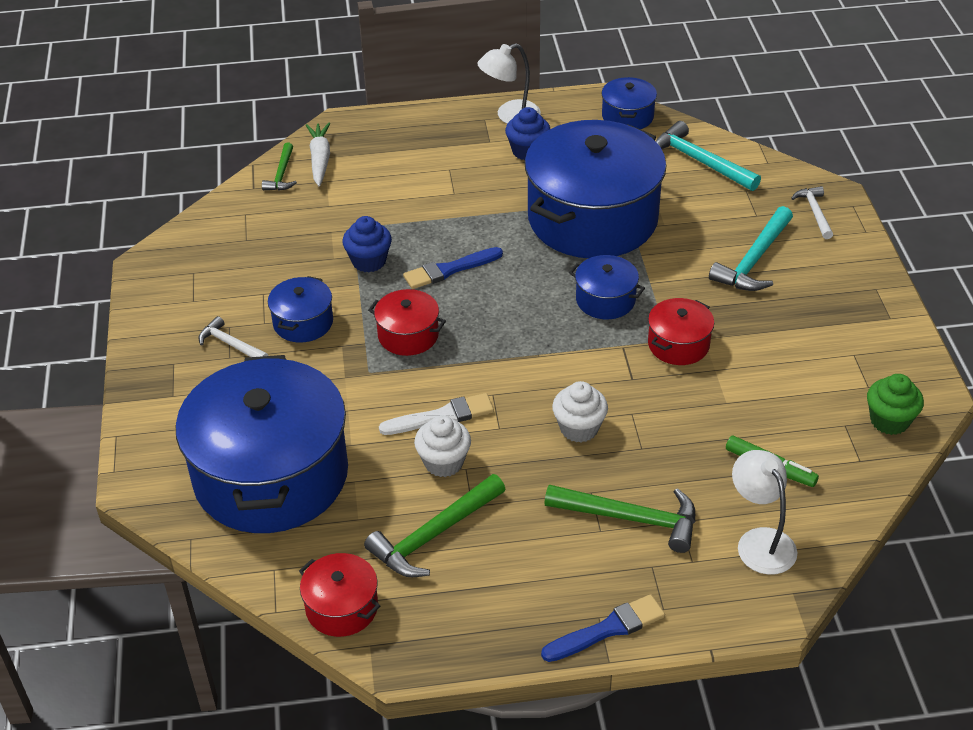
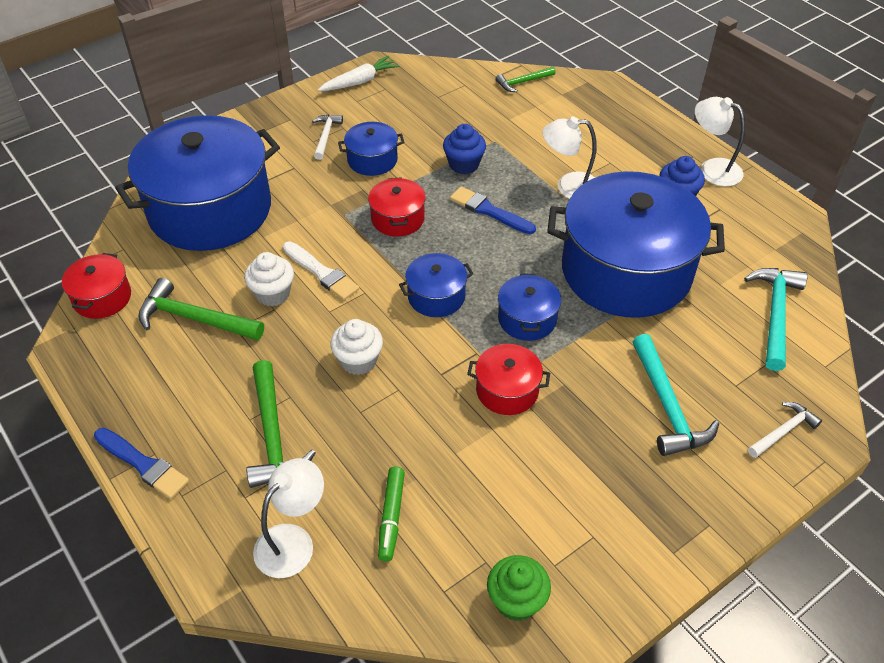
camera: 60 degrees right, 5 degrees up
white carrot [306,123,330,186] -> white carrot moved to [318,56,399,91]
blue pot [602,77,657,129] -> blue pot moved to [399,253,474,317]
turquoise hammer [709,206,793,291] -> turquoise hammer turned 105 degrees counterclockwise [633,334,719,456]
none -> white lamp [542,116,597,199]

